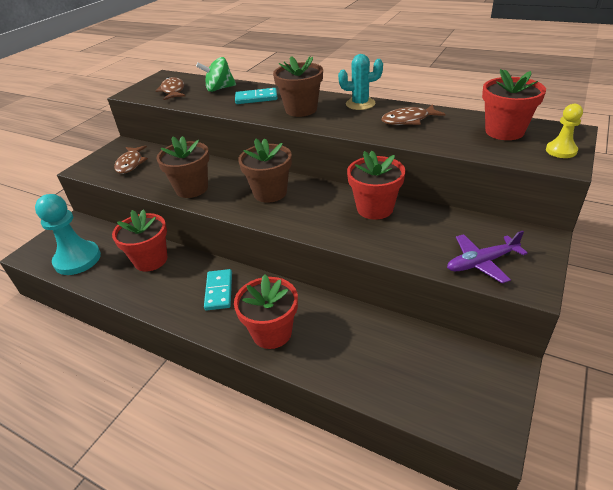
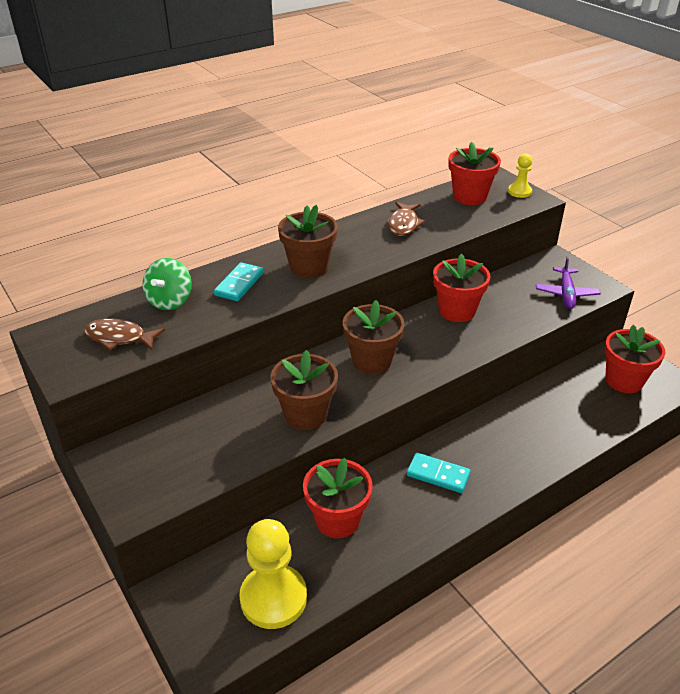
camera: 65 degrees left, 0 degrees up
turquoise pawn [35,194,101,275] -> yellow pawn [239,519,307,629]
brown fish [114,145,148,174] -> none
red flower pot [234,275,298,349] -> red flower pot moved to [605,325,665,393]
turquoise cactus [338,54,383,110] -> none

